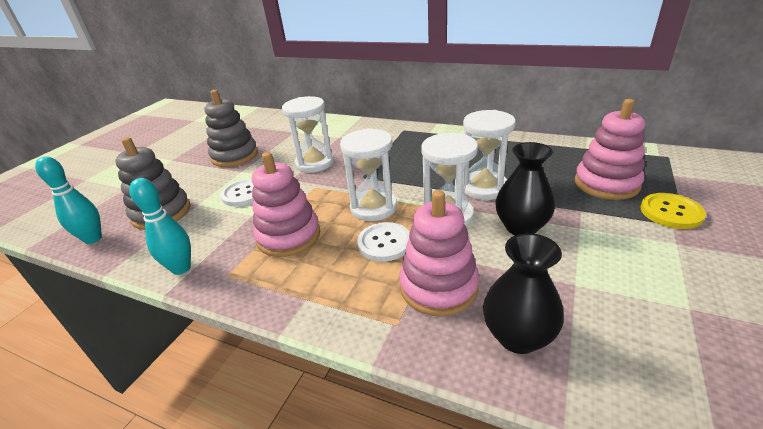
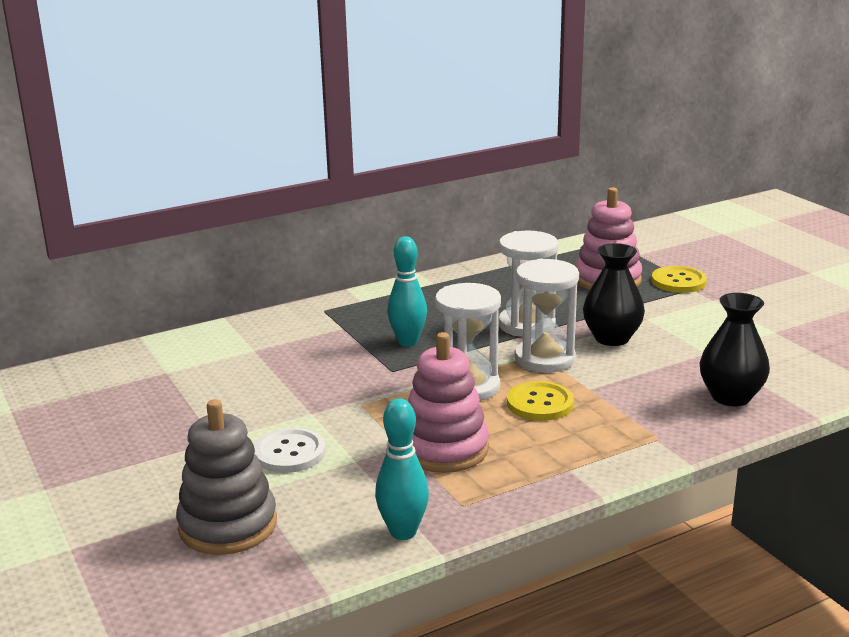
camera: 55 degrees left, 10 degrees down
turquoise bowling pin [35,156,102,244] -> turquoise bowling pin moved to [387,236,427,347]
grey stacking toy [205,90,258,167] -> none
white hourglass [282,96,334,173] -> none
white button [357,222,410,262] -> yellow button [507,381,574,421]
pink stacking toy [399,190,479,317] -> none

